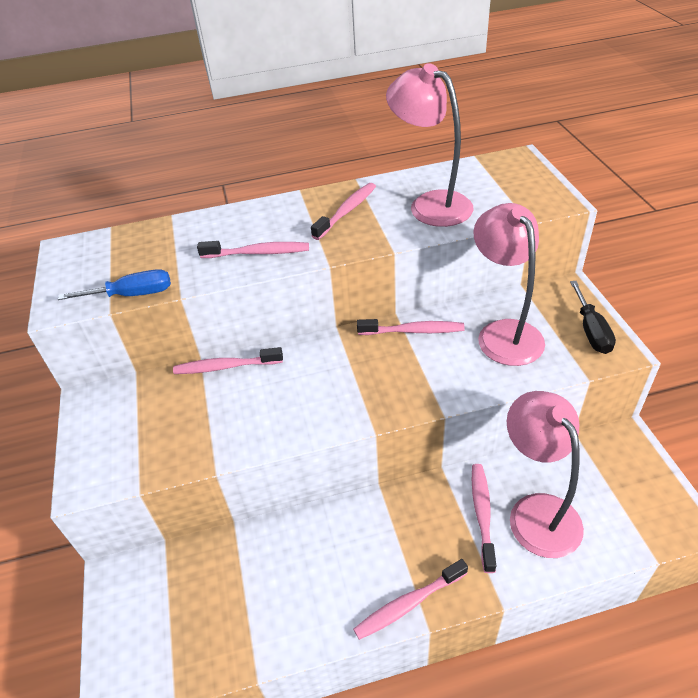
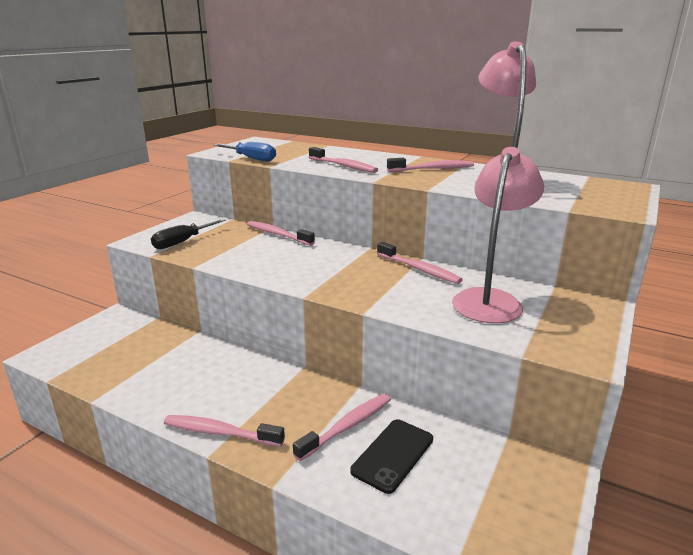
camera: 40 degrees right, 20 degrees down
pink lamp [507,391,584,558] -> black phone [350,419,433,494]
black screwdriver [570,281,616,354] -> black screwdriver moved to [151,219,226,249]

